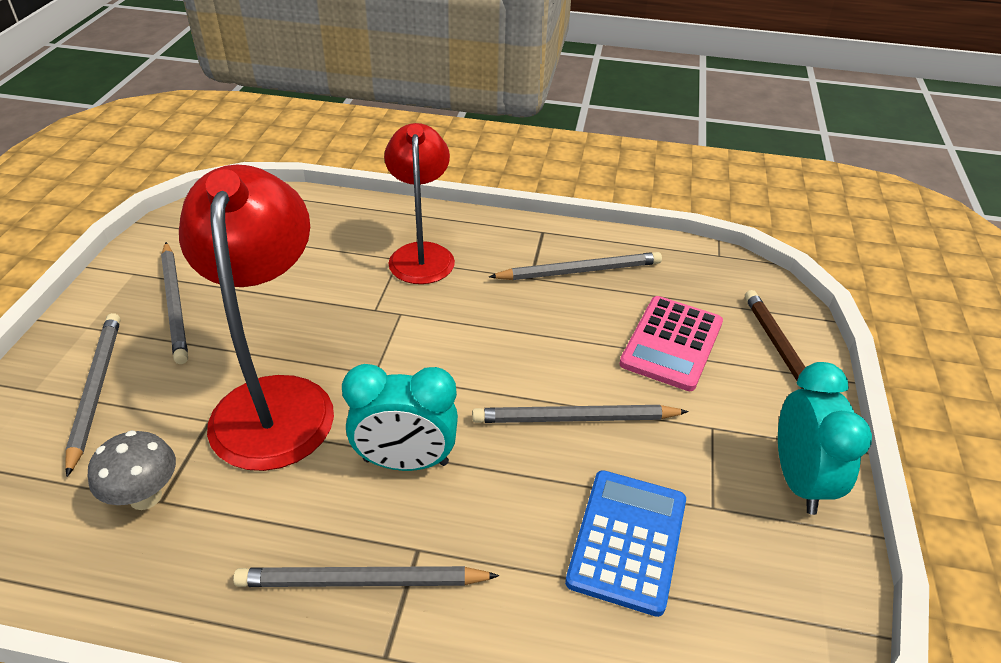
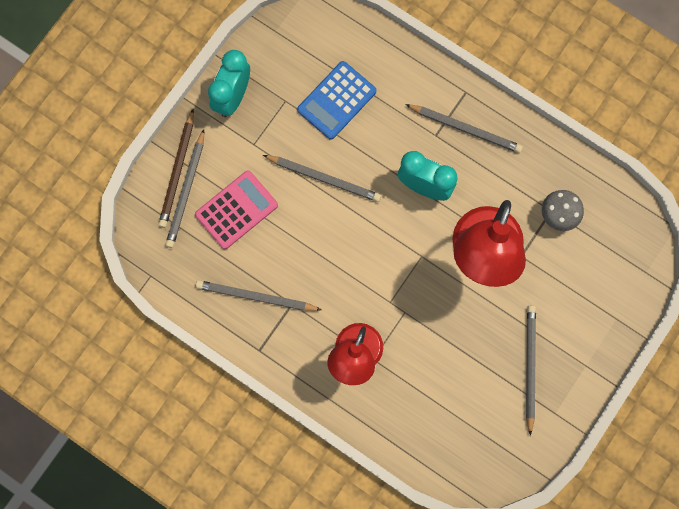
camera: 155 degrees left, 35 degrees up
grey pencil [65,313,120,477] -> grey pencil moved to [165,129,204,248]

